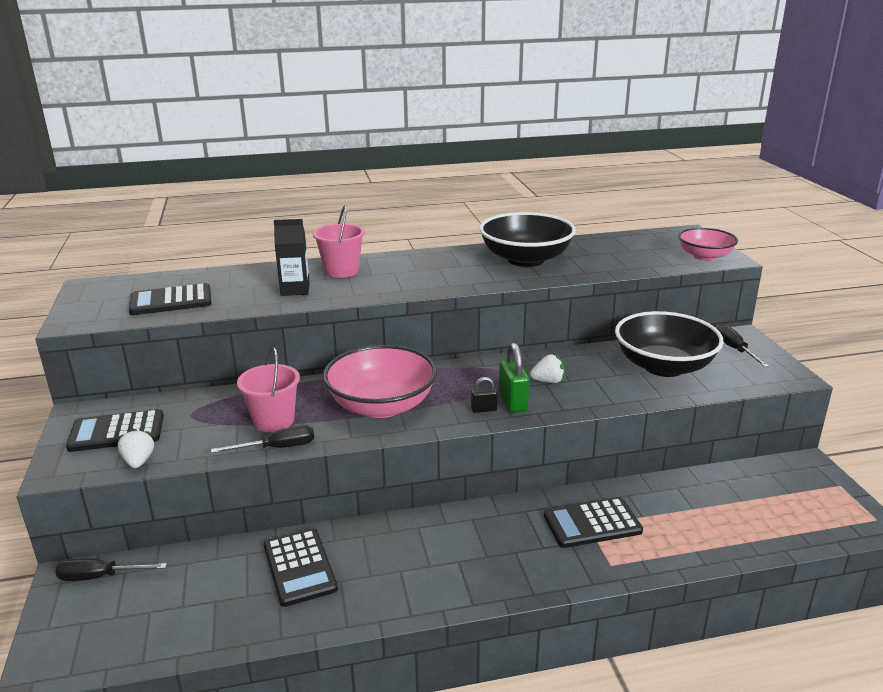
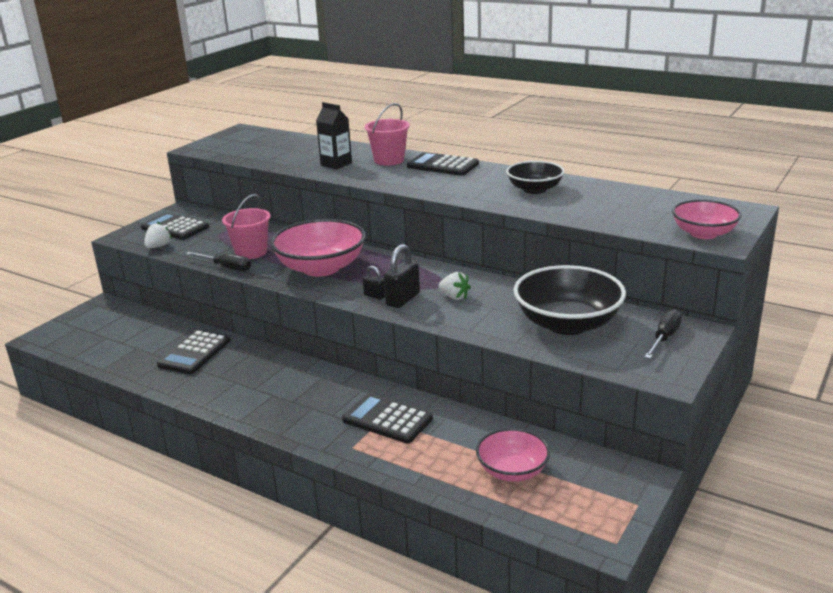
camera: 45 degrees right, 0 degrees up
black screwdriver [56,558,167,581] -> none
black calculator [129,283,211,315] -> black calculator moved to [407,152,479,176]
black bowl [479,212,576,267] -> black bowl [506,161,564,194], size x0.60
green padlock [499,343,530,413] -> black padlock [384,244,420,308]
none -> pink bowl [476,428,550,482]

